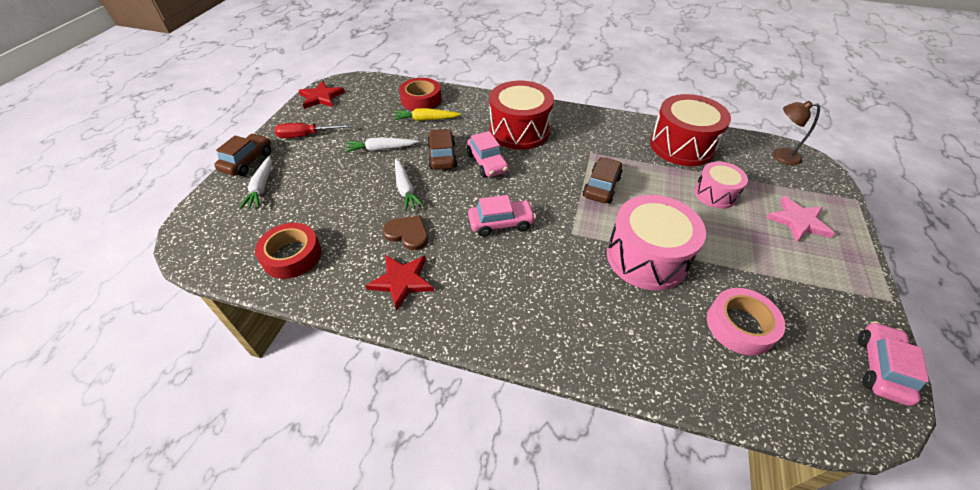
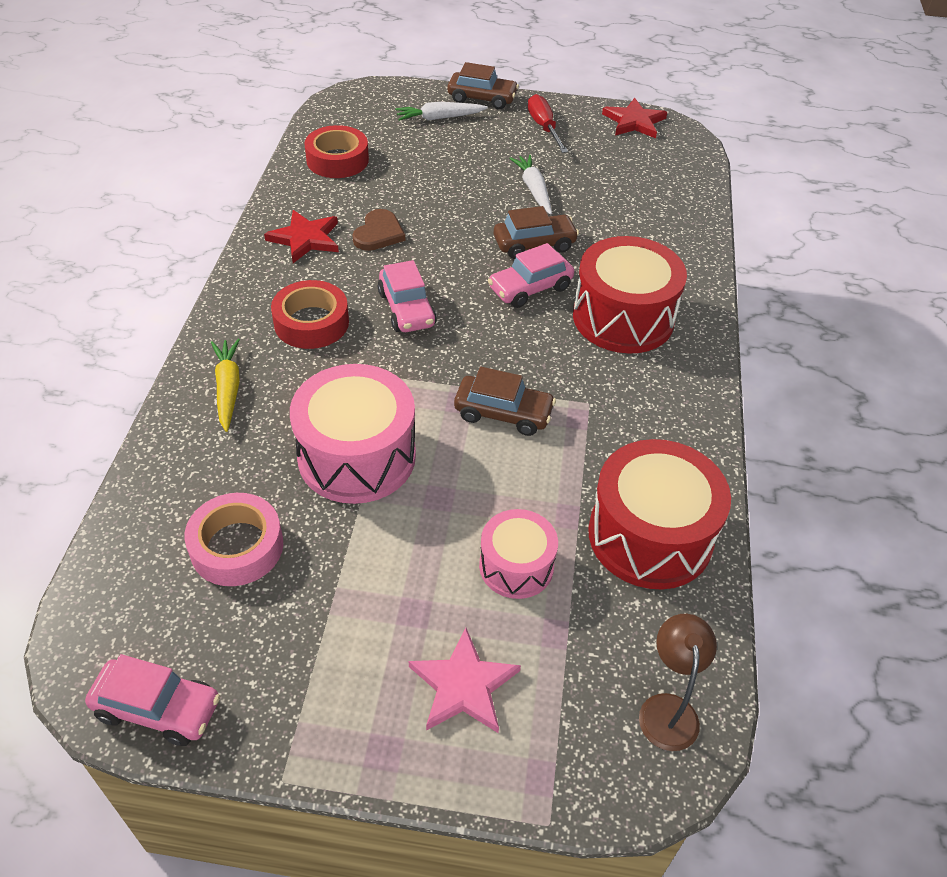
camera: 80 degrees right, 0 degrees up
yellow carrot [393,108,461,121] -> yellow carrot moved to [211,339,240,432]
white carrot [395,159,424,211] -> none
red tape [399,78,441,111] -> red tape moved to [271,280,349,349]

